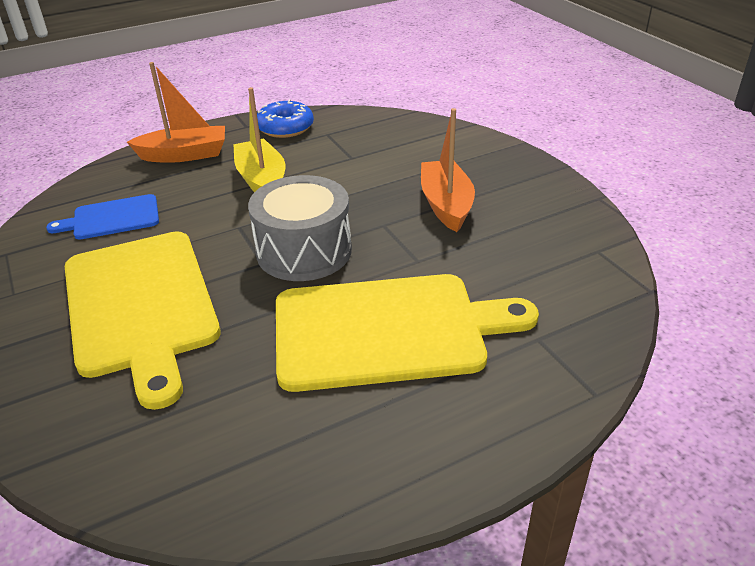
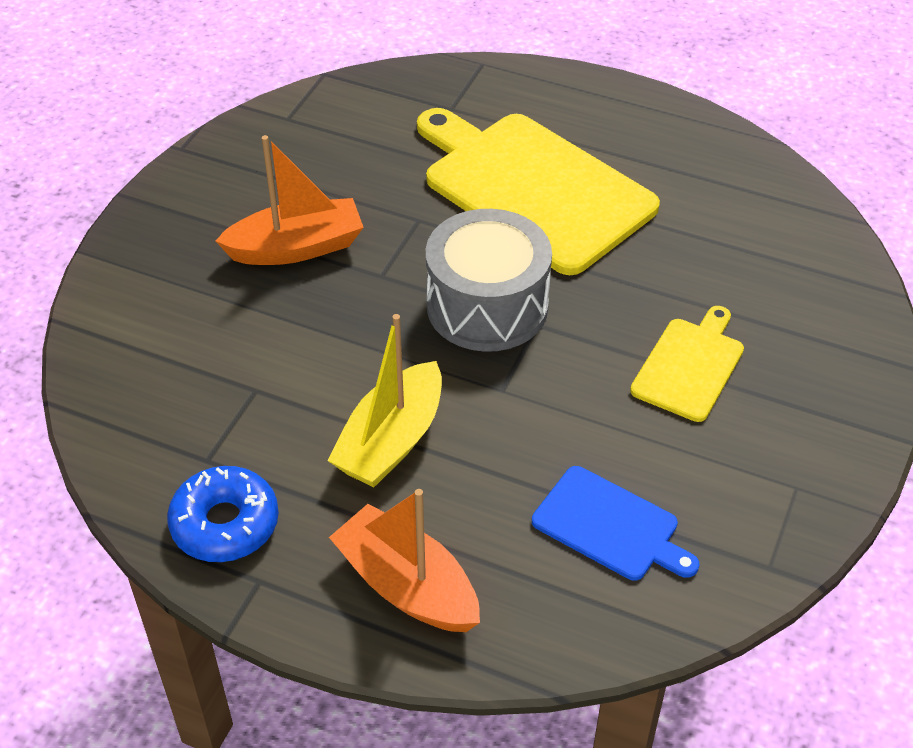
camera: 130 degrees left, 10 degrees up
yellow cutting board [64,231,221,410] -> yellow cutting board [630,306,744,422], size x0.50
orange boat [421,108,475,232] -> orange boat turned 150 degrees counterclockwise [215,135,364,265]

